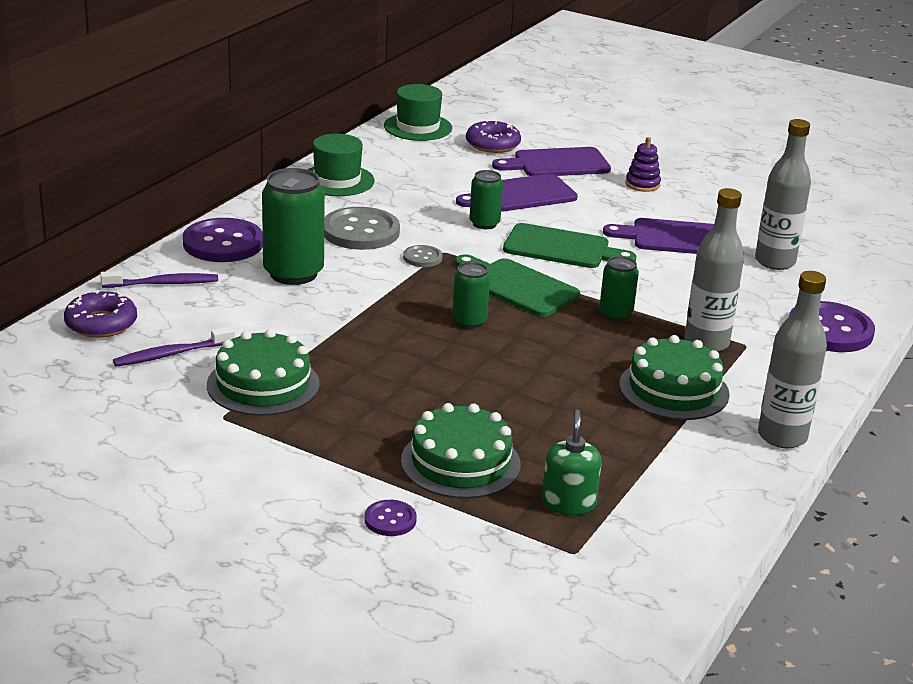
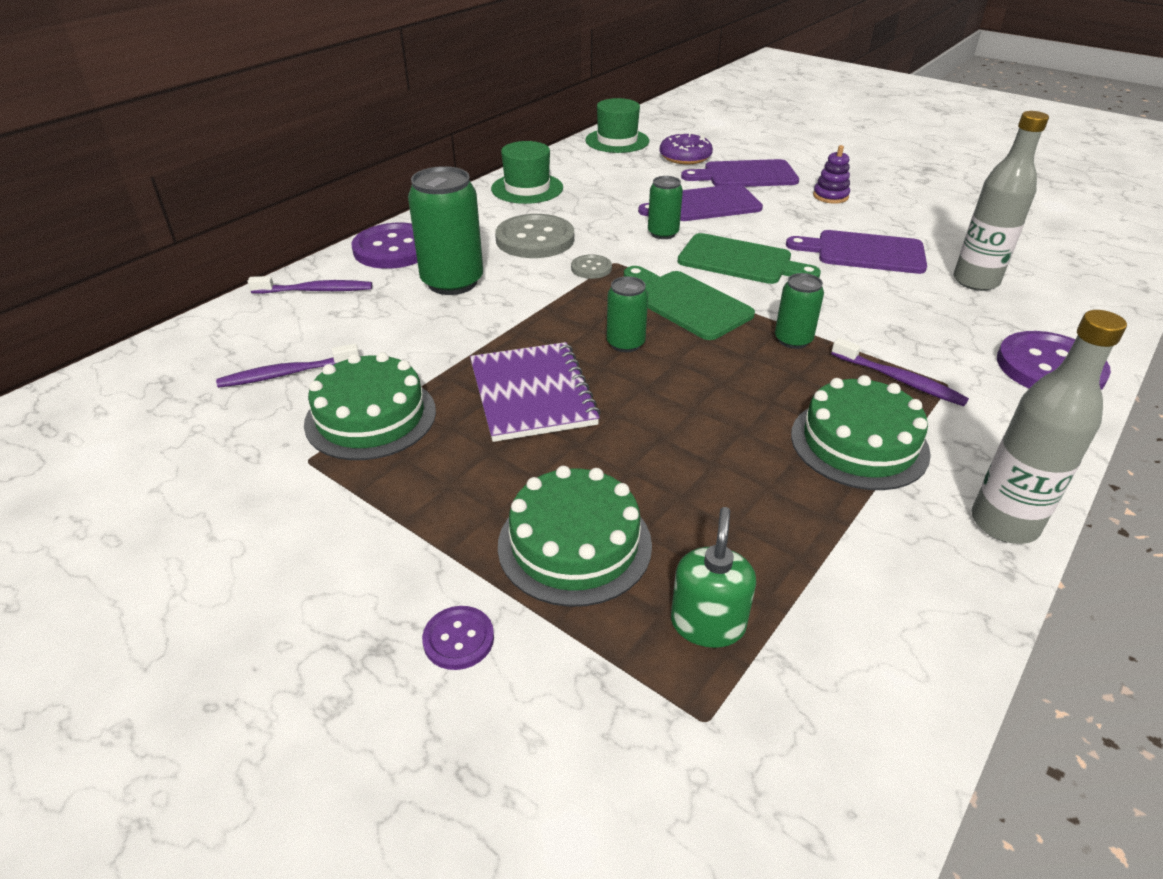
camera: 10 degrees right, 10 degrees up
purple donut [64,290,137,338] -> none
grey bottle [684,188,744,352] -> purple toothbrush [831,338,969,406]
none -> purple notebook [470,342,600,442]

